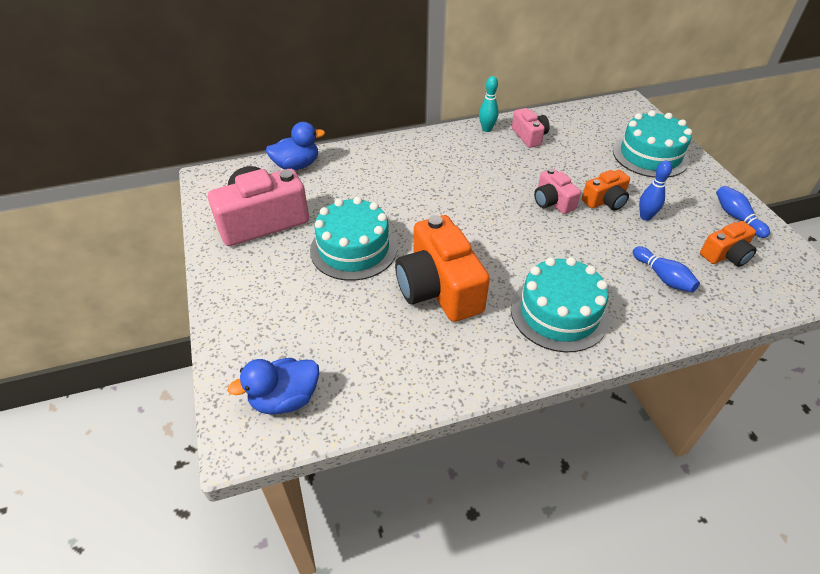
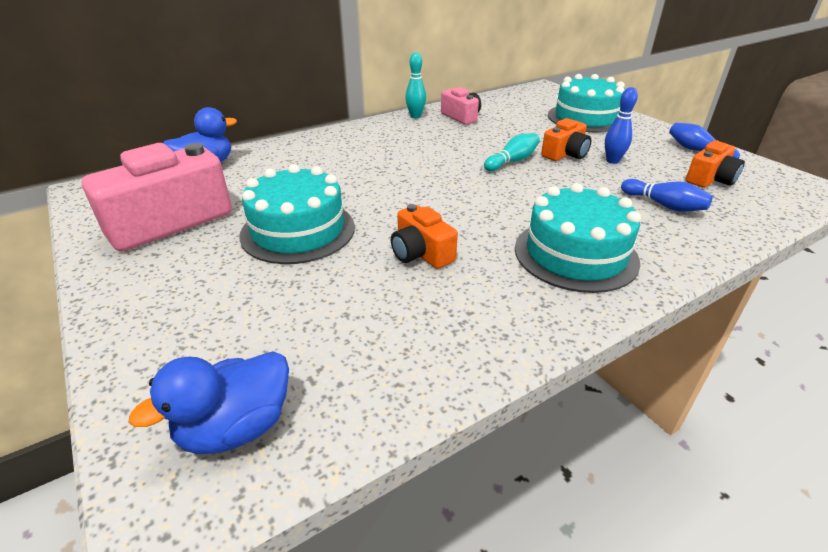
camera: 15 degrees left, 10 degrees down
orange camera [395,215,490,322] -> orange camera [391,204,458,269], size x0.53
pink camera [534,168,581,214] -> turquoise bowling pin [484,133,540,171]

